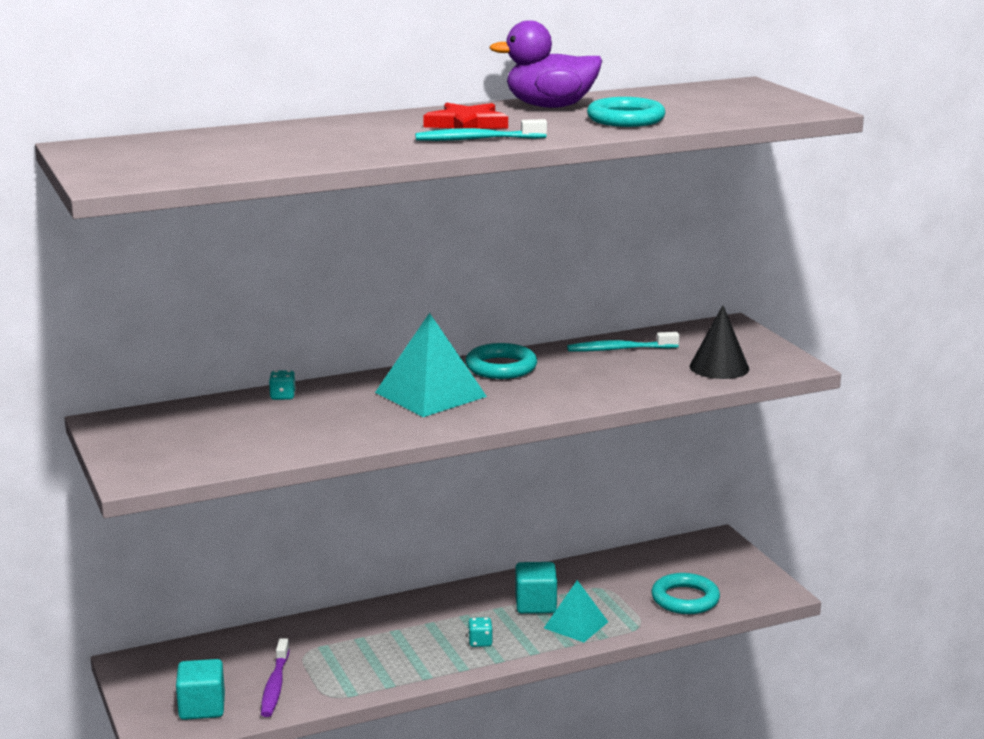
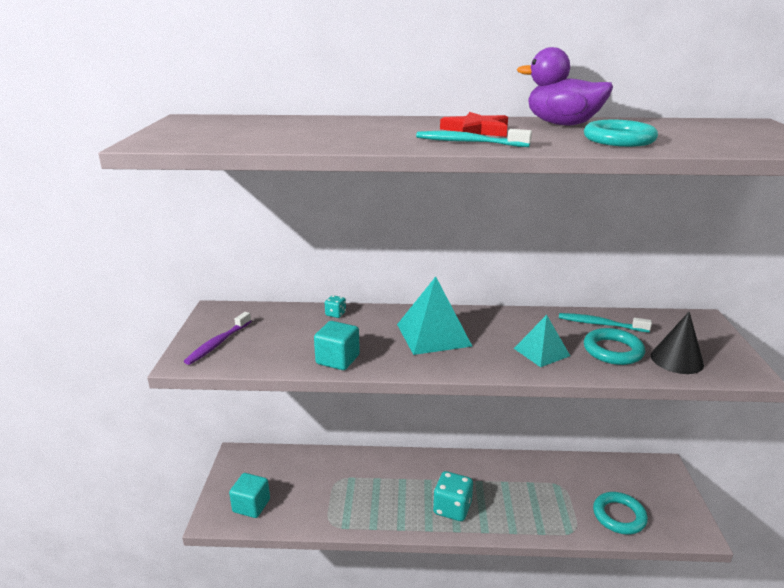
camera: 25 degrees right, 5 degrees up
purple toothbrush [261,638,290,717] -> purple toothbrush moved to [184,312,251,365]
turquoise ring [465,343,537,379] -> turquoise ring moved to [584,328,645,365]
turquoise dice [468,617,492,647] -> turquoise dice [433,471,473,521], size x2.03
turquoise cube [515,562,557,614] -> turquoise cube moved to [314,321,360,370]
turquoise pyramid [544,580,608,642] -> turquoise pyramid moved to [514,315,570,367]

